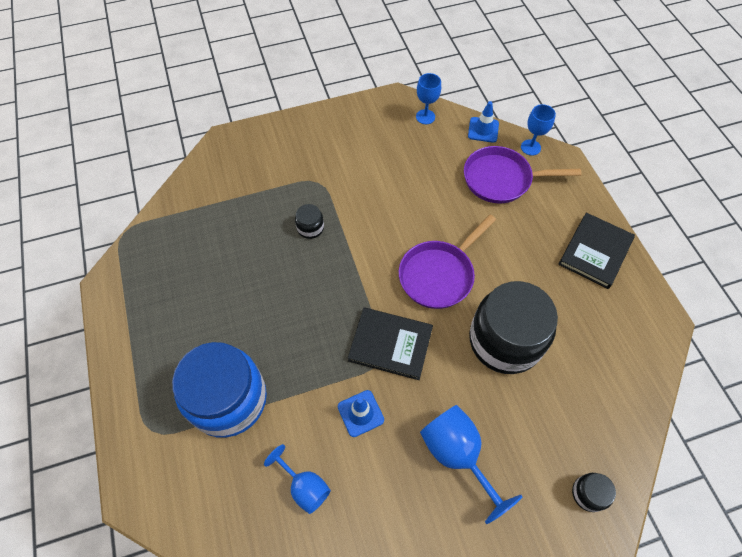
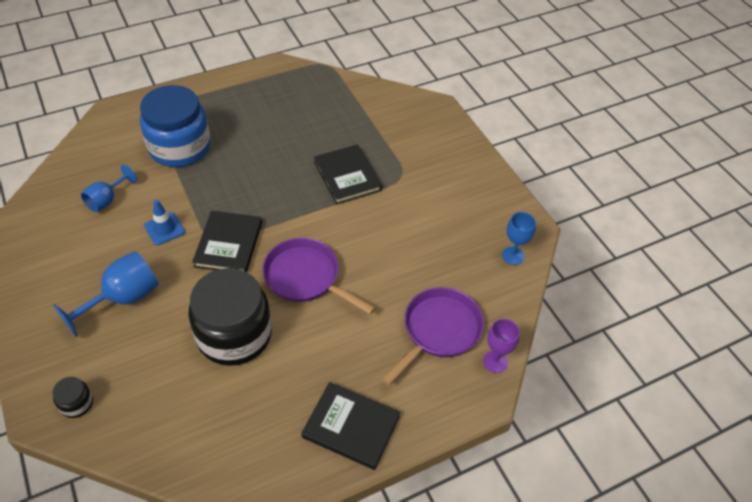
camera: 80 degrees right, 10 degrees down
black jar [295,204,324,239] -> black book [314,144,382,205]
purple pan [464,146,581,204] -> purple pan turned 45 degrees clockwise [382,287,484,385]
blue traffic cone [468,101,499,143] -> none
blue goblet [521,104,556,155] -> purple goblet [483,319,520,373]

